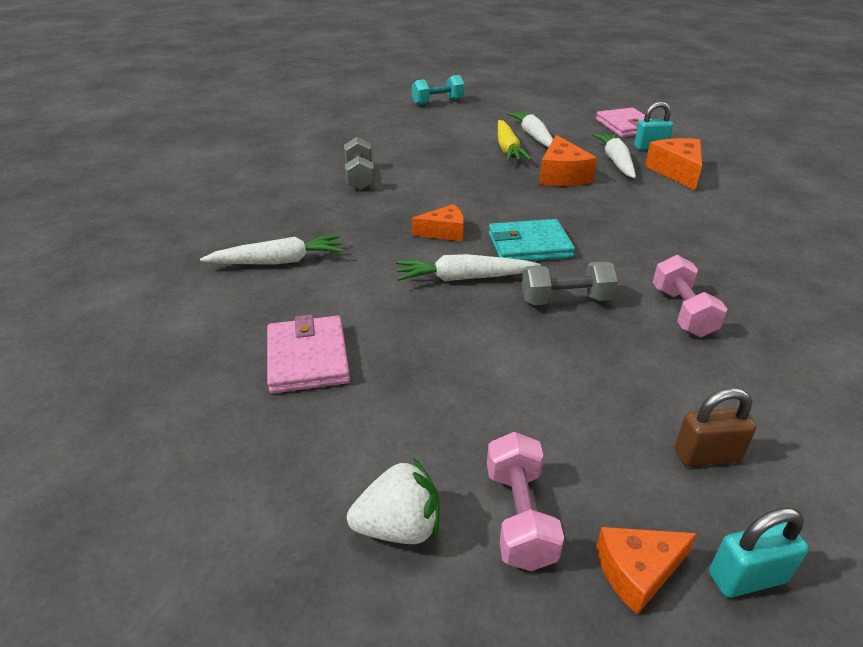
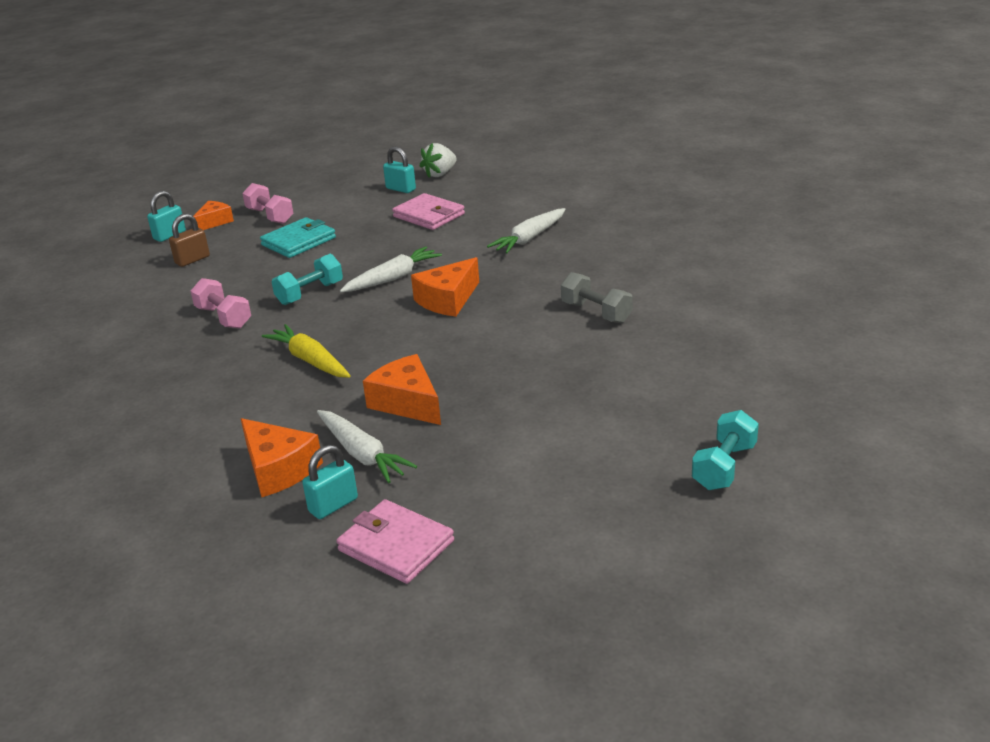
camera: 145 degrees right, 5 degrees down
white strawberry [347,458,440,544] -> white strawberry moved to [420,143,457,178]
orange cheese [412,204,464,241] -> orange cheese [411,257,479,317], size x1.52
turquoise wallet [489,219,575,261] -> turquoise wallet moved to [260,217,336,258]
yellow carrot [498,120,532,161] -> yellow carrot moved to [262,324,351,378]
white carrot [507,111,553,148] -> none
grey dumbbell [522,262,618,305] -> turquoise dumbbell [271,254,343,305]
none -> turquoise padlock [383,146,416,193]

